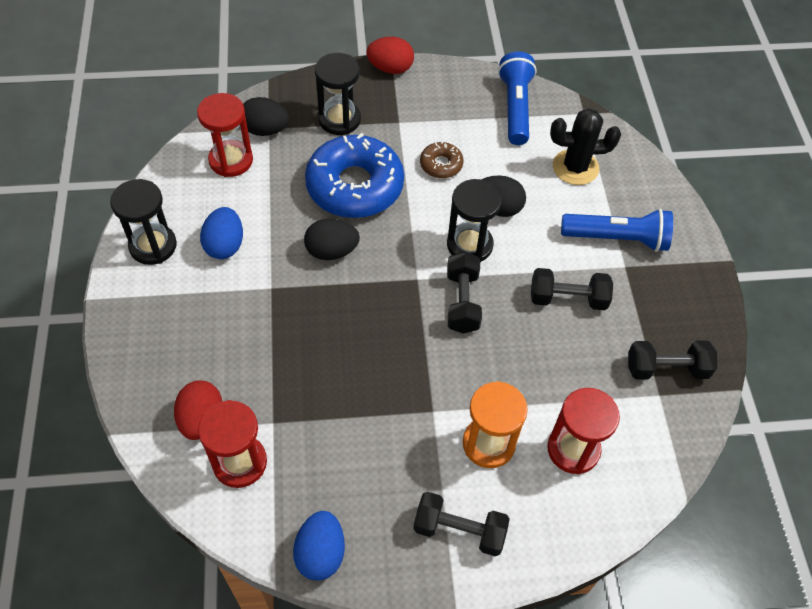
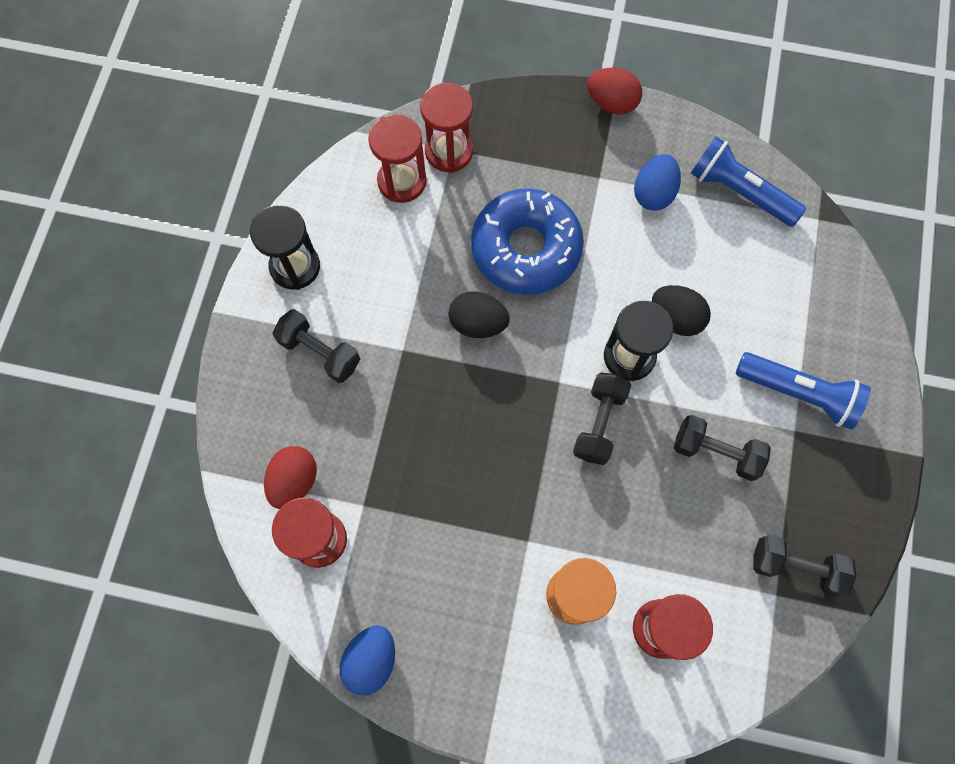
camera: 20 degrees right, 15 degrees up
blue egg [200,207,243,259] -> blue egg moved to [634,154,681,211]
black egg [243,97,289,136] -> red hourglass [420,83,473,173]
black hourglass [315,53,361,135] -> none
black dumbbell [413,492,510,556] -> black dumbbell moved to [273,309,360,383]
brown donut [420,141,463,178] -> none
blue flashlight [498,51,537,145] -> blue flashlight turned 75 degrees counterclockwise [691,137,806,227]
black cactus [550,108,621,185] -> none

